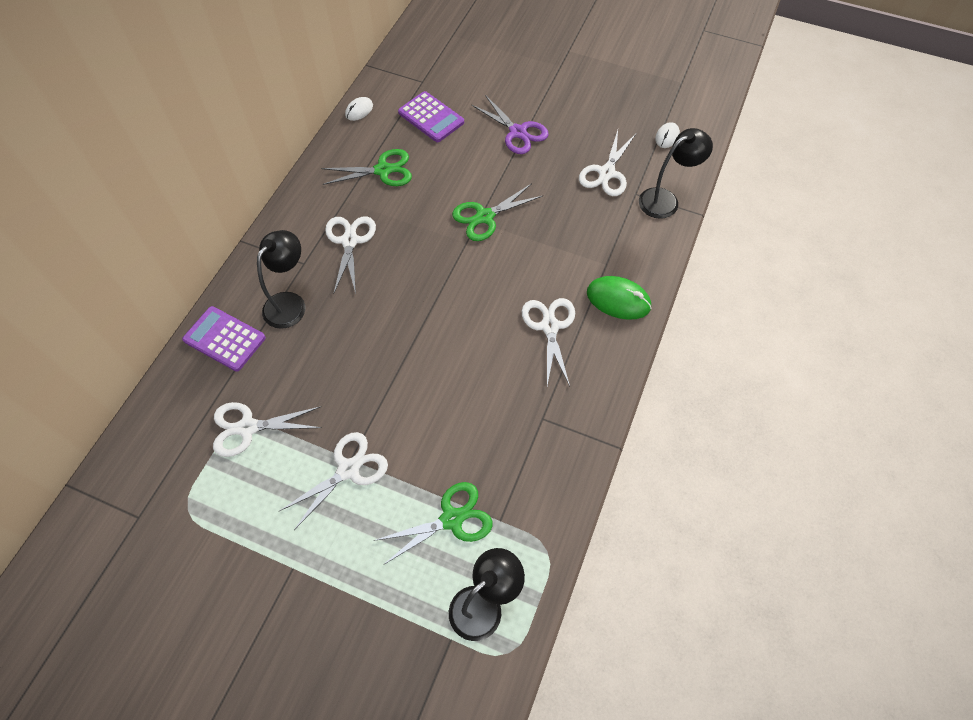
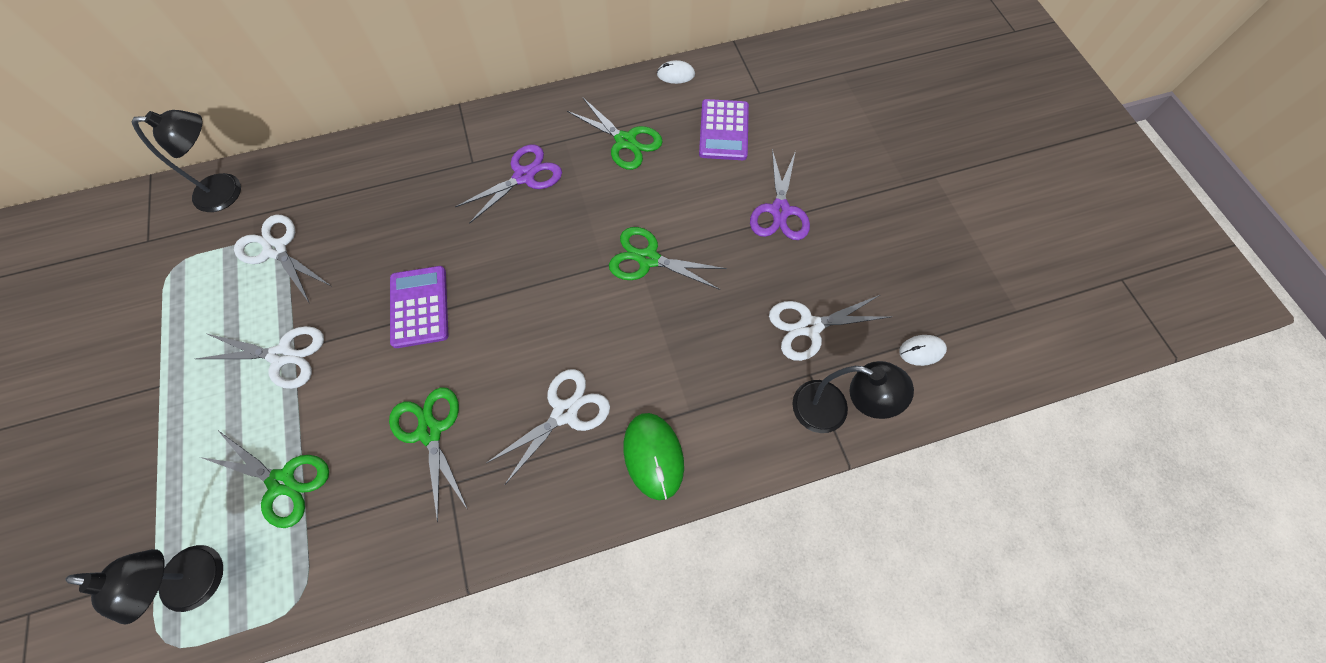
camera: 50 degrees right, 5 degrees up
purple calculator [182,306,266,372] -> purple calculator moved to [390,266,448,348]
black lamp [257,230,305,329] -> black lamp moved to [131,110,241,212]
white scissors [325,216,376,294] -> purple scissors [455,144,562,224]
none -> green scissors [389,387,468,522]

